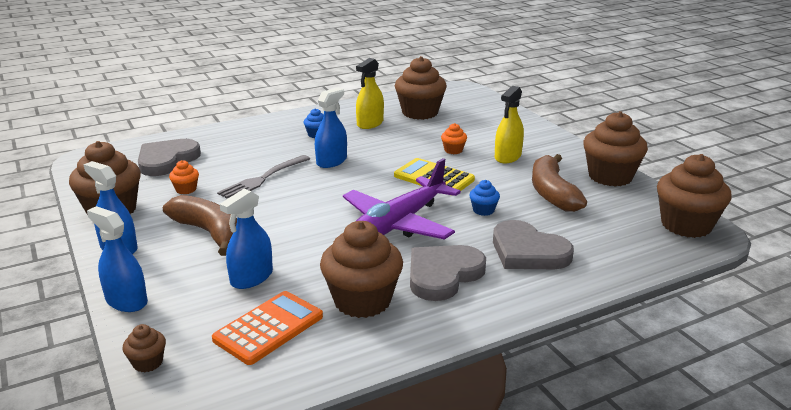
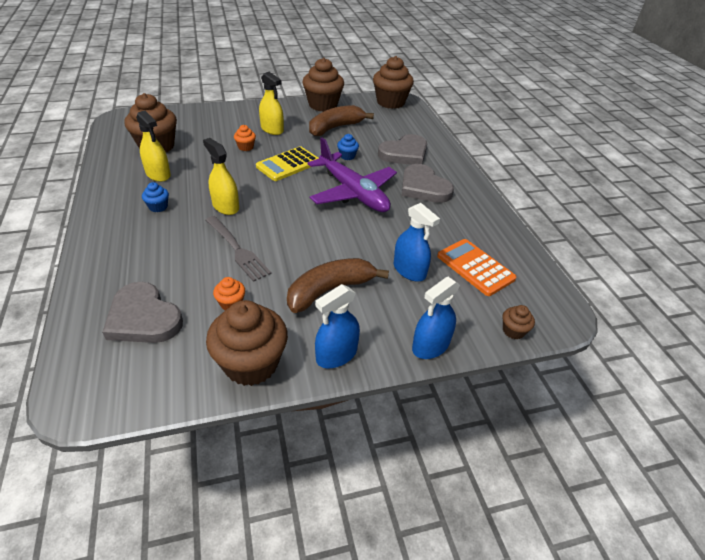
camera: 80 degrees left, 15 degrees up
blue spray bottle [315,88,347,168] -> yellow spray bottle [203,138,239,215]
brown cupcake [320,221,403,318] -> none
brown banana [532,154,587,212] -> brown banana turned 135 degrees clockwise [309,105,374,136]

